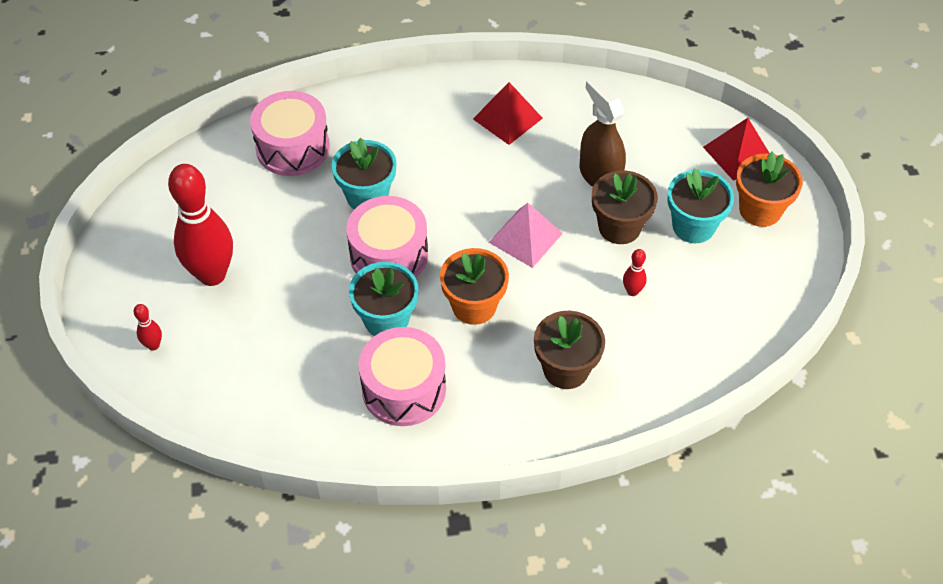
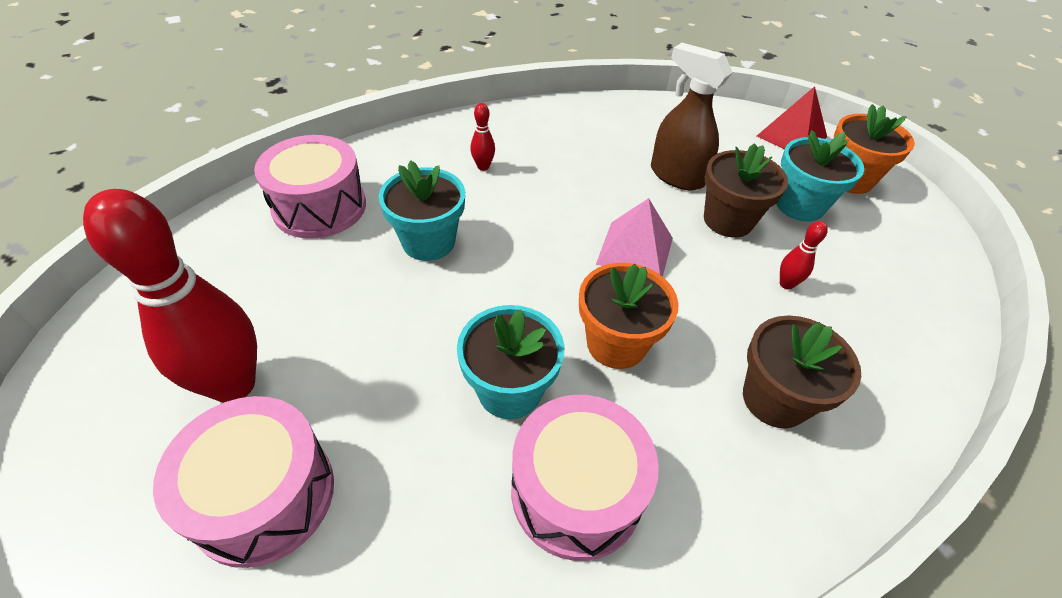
camera: 20 degrees left, 5 degrees down
red bowling pin [133,304,162,351] -> red bowling pin moved to [470,103,495,171]
pink drum [346,196,428,278] -> pink drum moved to [153,396,334,568]
red pyramid [473,82,543,145] -> none

